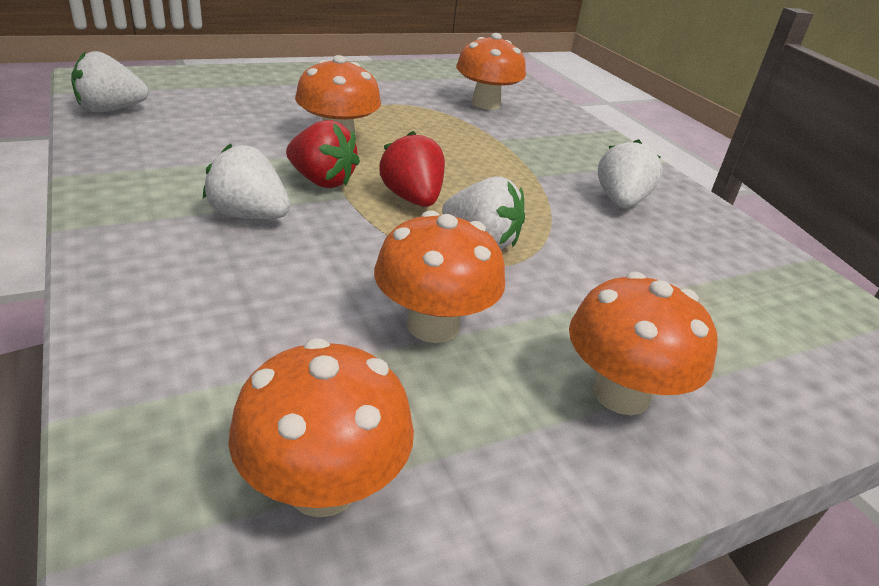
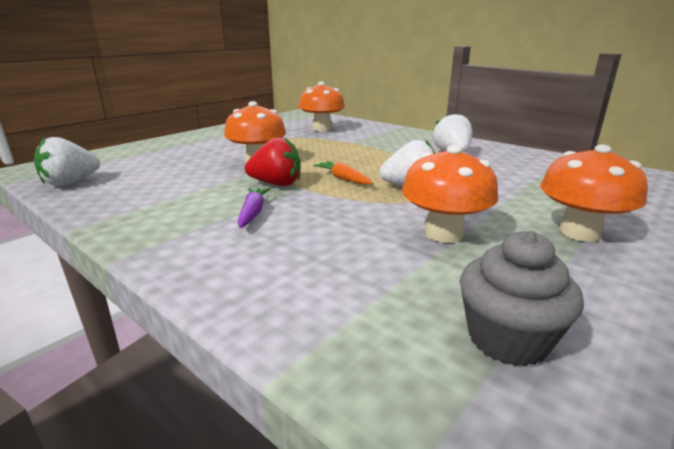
camera: 20 degrees left, 10 degrees down
white strawberry [203,143,290,219] -> purple carrot [238,188,270,228]
orange mushroom [228,338,414,517] -> grey cupcake [460,231,584,367]
red strawberry [379,131,445,207] -> orange carrot [313,161,373,185]

